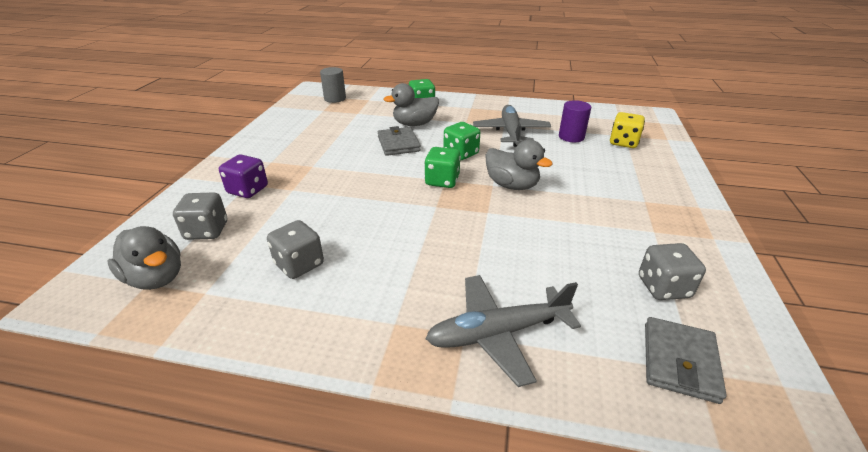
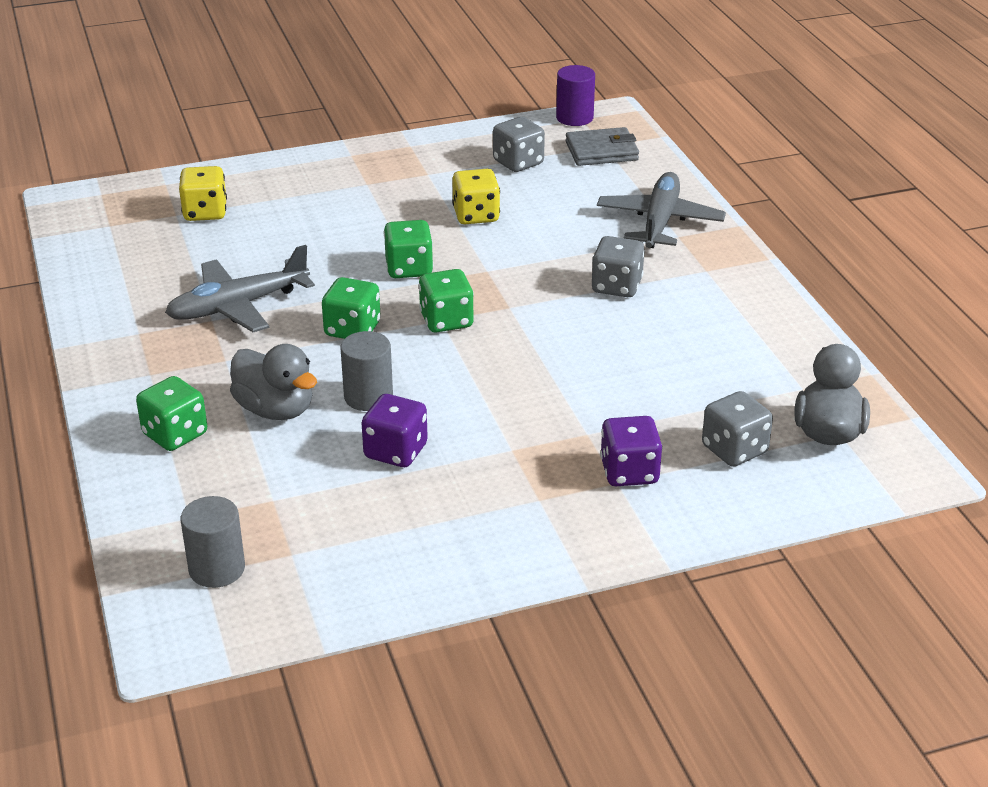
camera: 120 degrees left, 0 degrees up
grey dice [267,220,324,279] -> grey dice moved to [592,236,645,297]
grey wallet [378,126,421,156] -> grey cylinder [340,331,393,411]
grey plane [425,275,581,387] -> grey plane turned 120 degrees counterclockwise [597,172,726,248]
grey duck [485,140,553,190] -> green dice [384,220,433,278]
purple cylinder [559,100,591,142] -> purple cylinder moved to [556,65,595,126]
none -> purple dice [362,394,428,467]
none -> yellow dice [452,169,500,224]

